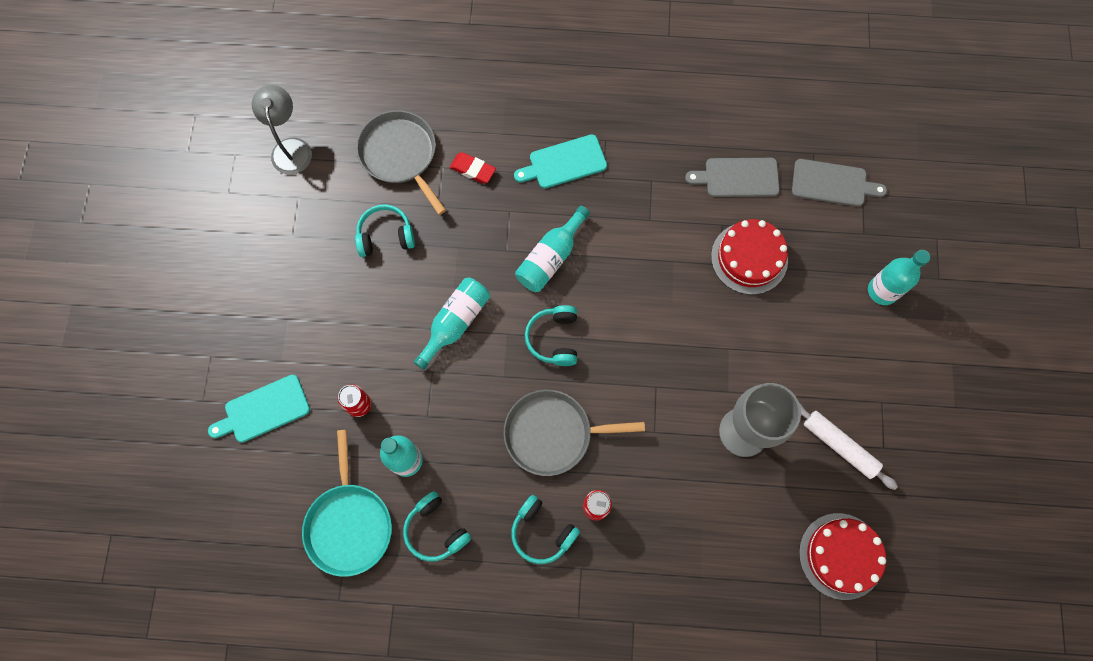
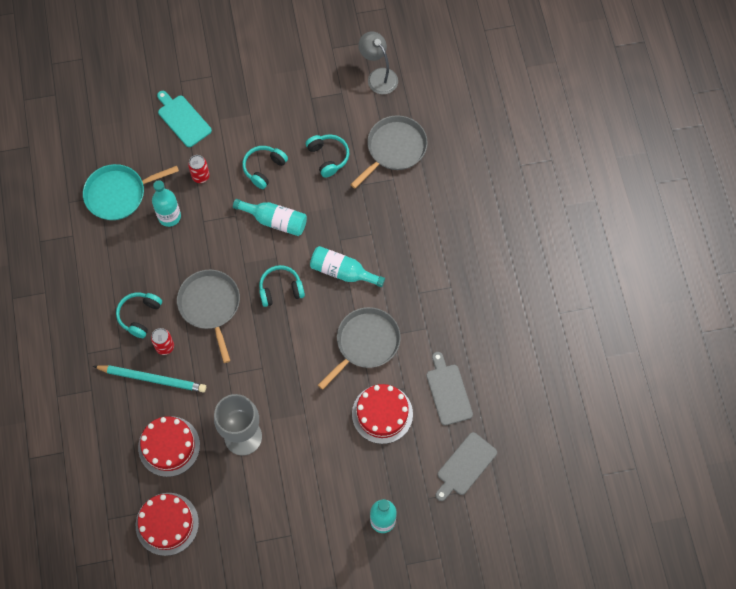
camera: 75 degrees right, 5 degrees down
grey lamp [252,85,312,175] -> grey lamp turned 105 degrees counterclockwise [358,32,398,94]
turquoise headphones [403,491,471,562] -> turquoise headphones moved to [242,146,288,189]
red eraser [450,152,496,184] -> none
turquoise cutting board [514,134,607,189] -> none
grey cutting board [792,159,887,207] -> grey cutting board turned 45 degrees clockwise [436,432,497,501]
white rolling pin [799,403,898,490] -> none
none -> turquoise pencil [93,365,206,393]
none -> red cake [138,416,200,477]
none -> grey pan [318,307,401,390]

